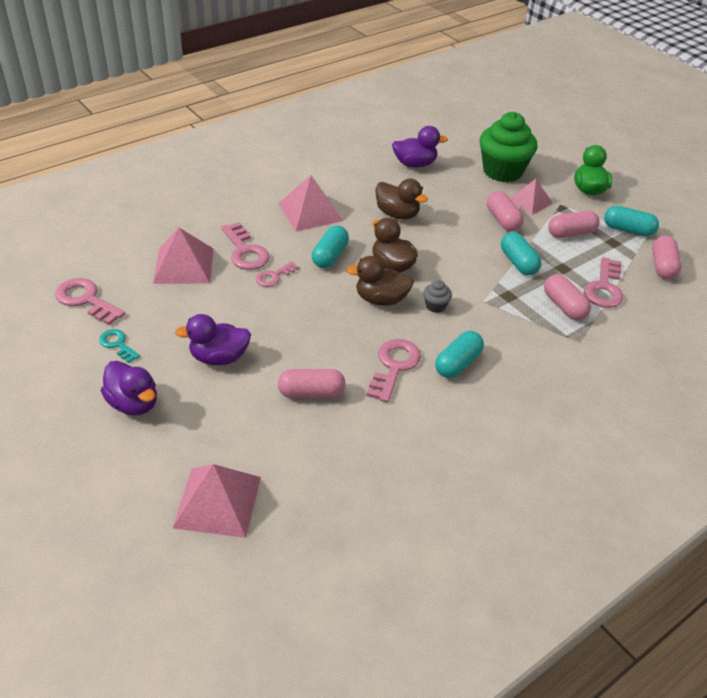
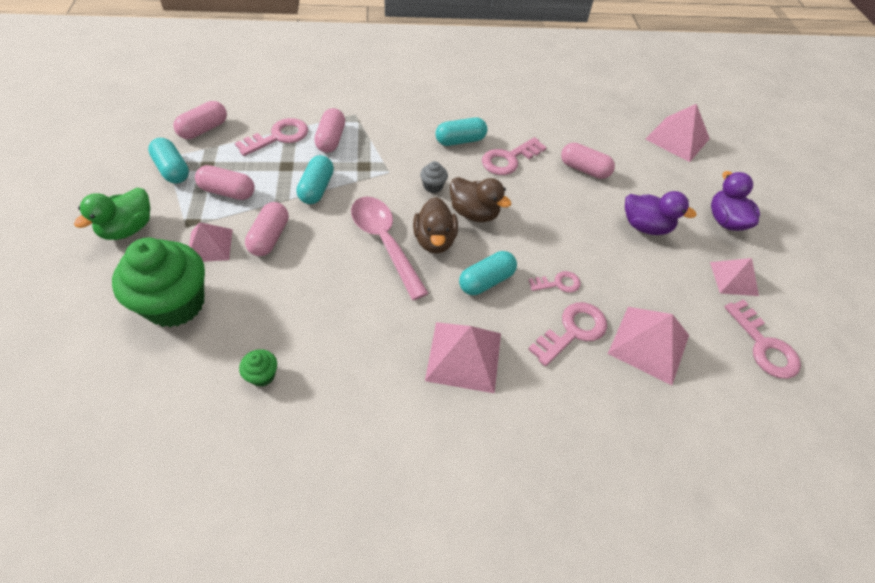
camera: 150 degrees left, 10 degrees up
turquoise key [99,329,140,363] -> pink pyramid [710,258,759,296]
pink key [221,222,270,270] -> pink key turned 45 degrees clockwise [528,302,607,366]
brown duck [376,179,428,220] -> none
purple duck [392,126,448,168] -> green cupcake [239,349,277,387]
none -> pink spoon [351,197,429,300]

